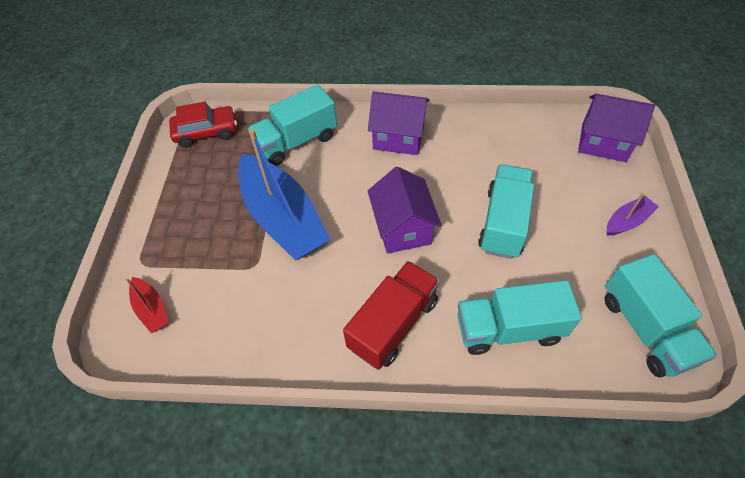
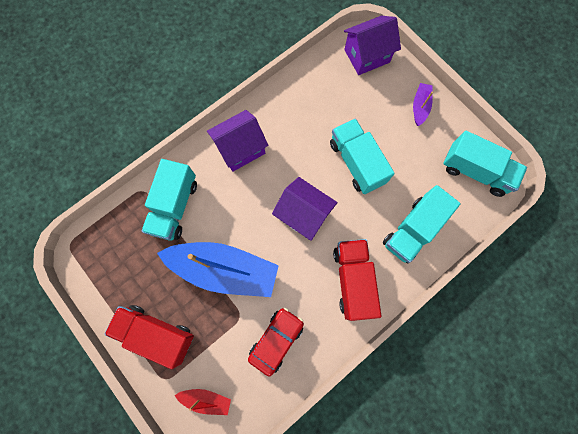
camera: 45 degrees left, 20 degrees up
red car [169,101,237,148] -> red car moved to [248,308,304,376]
none -> red truck [105,305,194,369]

